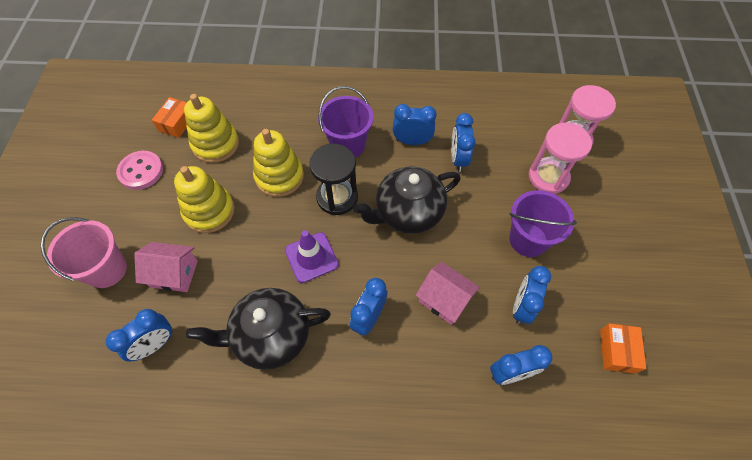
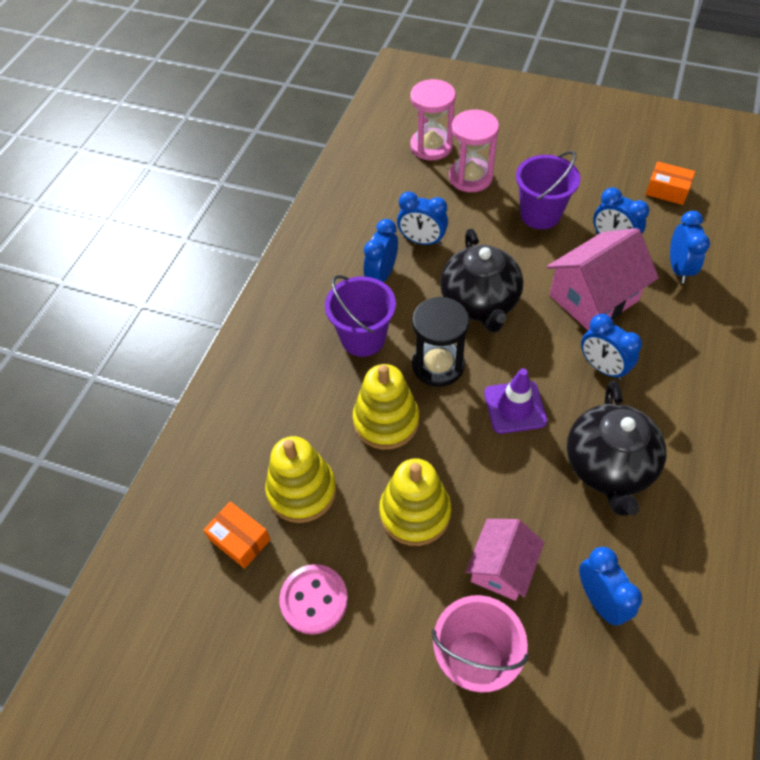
camera: 70 degrees left, 5 degrees down
pink house [416,262,480,325] -> pink house [547,228,659,331], size x1.56

